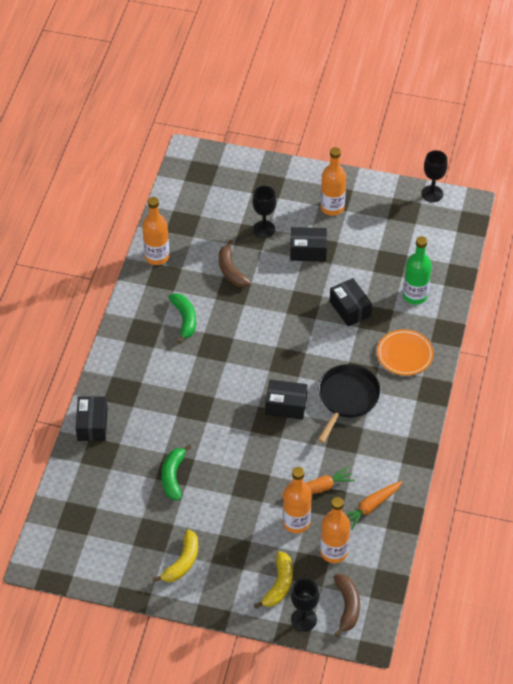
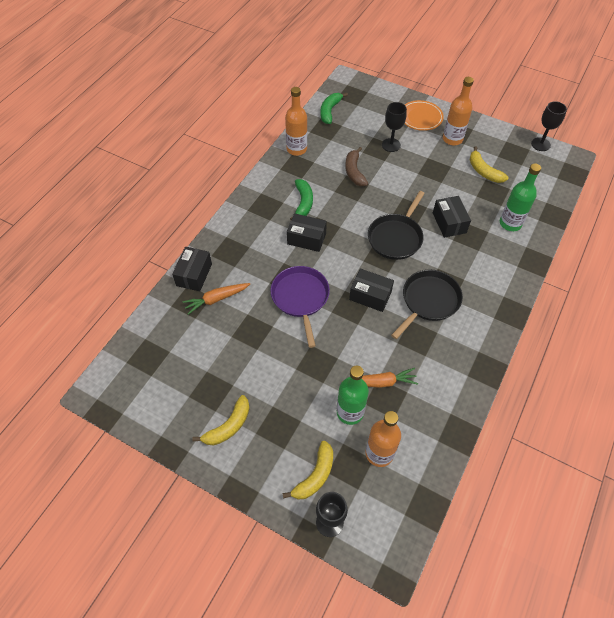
camera: 15 degrees right, 5 degrees up
green banana [161,444,192,500] -> green banana moved to [320,93,348,124]
orange bottle [283,467,312,533] -> green bottle [337,366,369,425]
black box [290,227,327,262] -> black box moved to [287,213,327,252]
brown banana [334,574,360,637] -> none
orange carrot [346,481,402,530] -> orange carrot moved to [182,283,250,315]
orange plate [377,329,434,375] -> orange plate moved to [404,100,444,131]
none -> purple pan [271,266,330,348]
none -> black pan [368,191,425,260]
none -> yellow banana [470,146,508,183]

